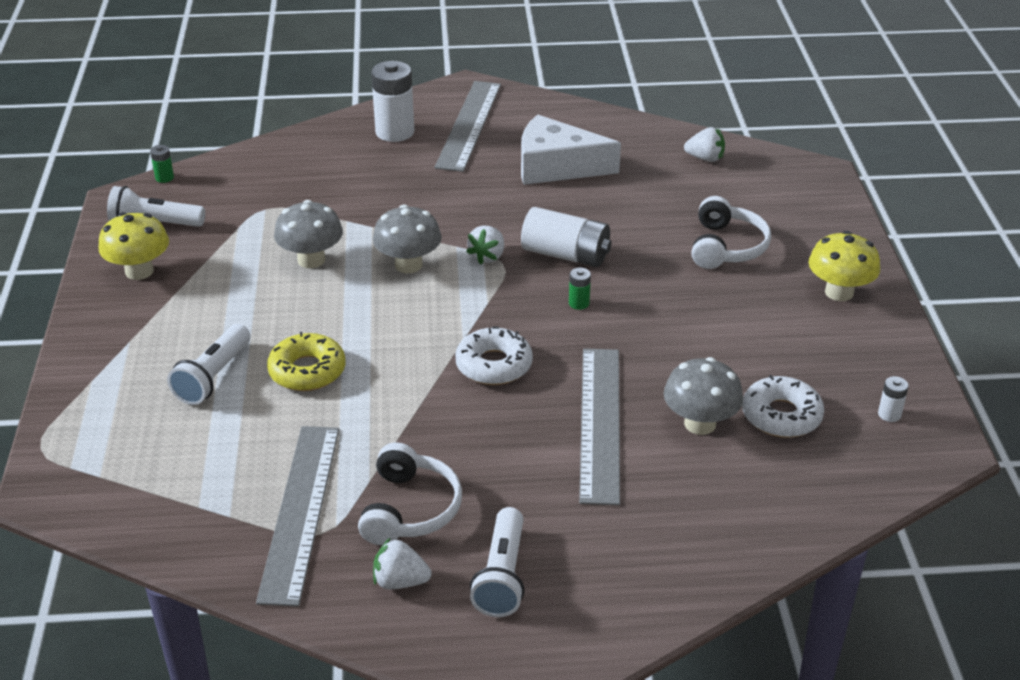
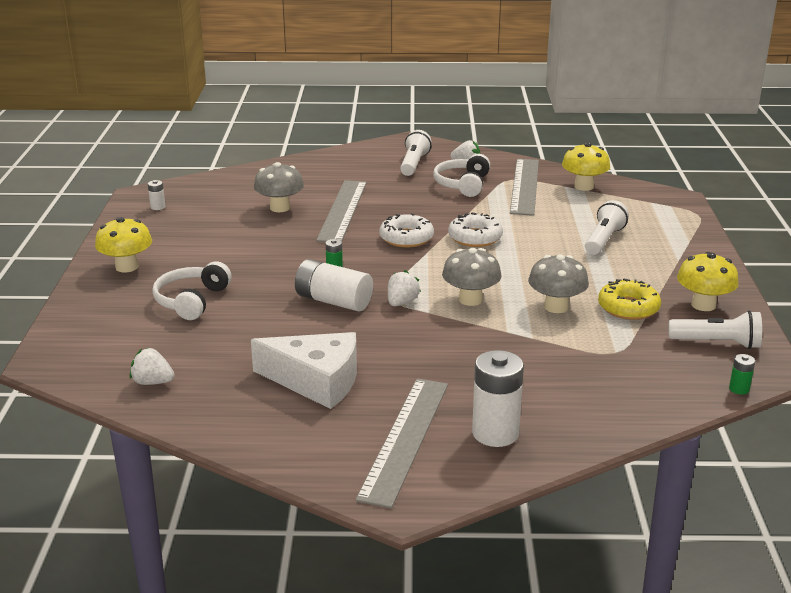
camera: 175 degrees left, 10 degrees down
yellow donut [267,332,346,391] -> yellow donut moved to [598,278,661,320]
white donut [742,375,824,438] -> white donut moved to [448,213,503,247]
none -> yellow mushroom [562,142,610,191]

